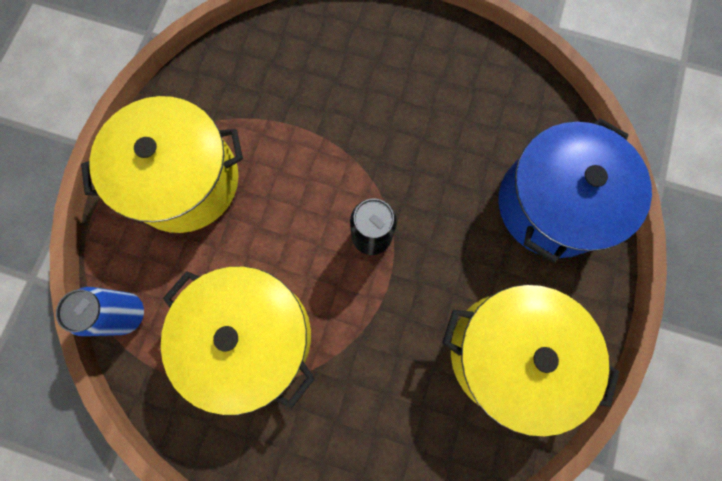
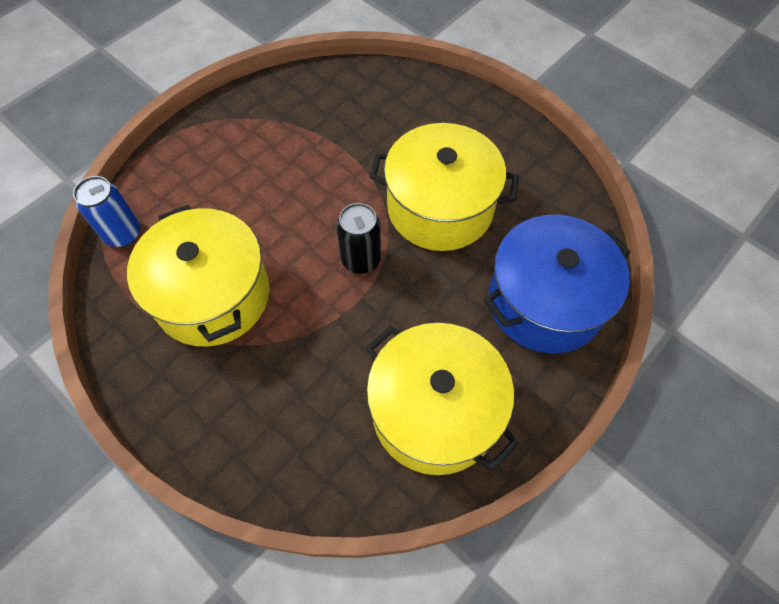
camera: 25 degrees right, 15 degrees down
yellow pot [81,96,243,233] -> yellow pot moved to [370,123,519,251]

